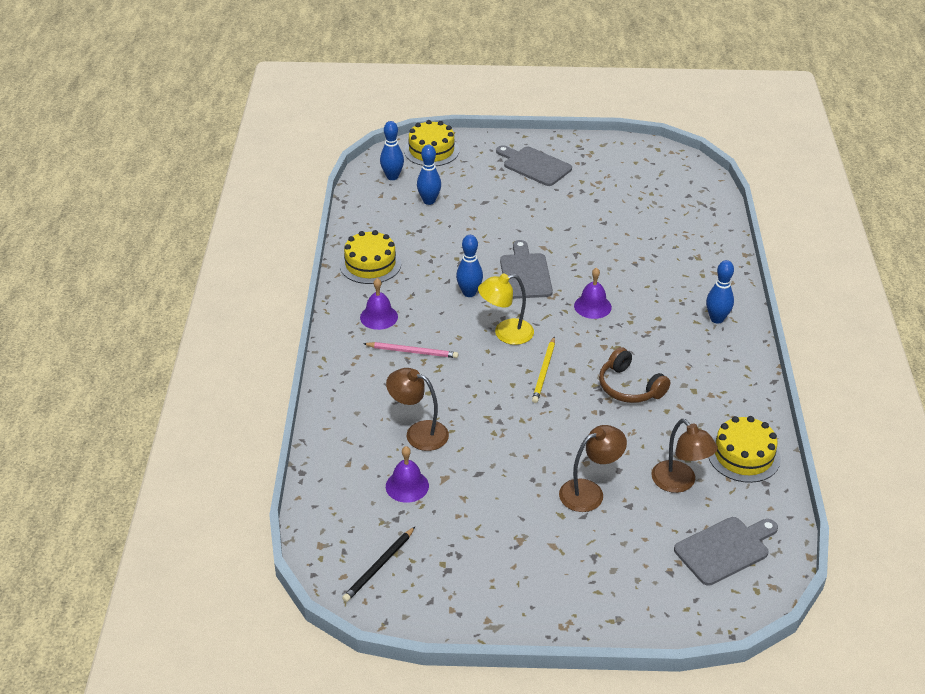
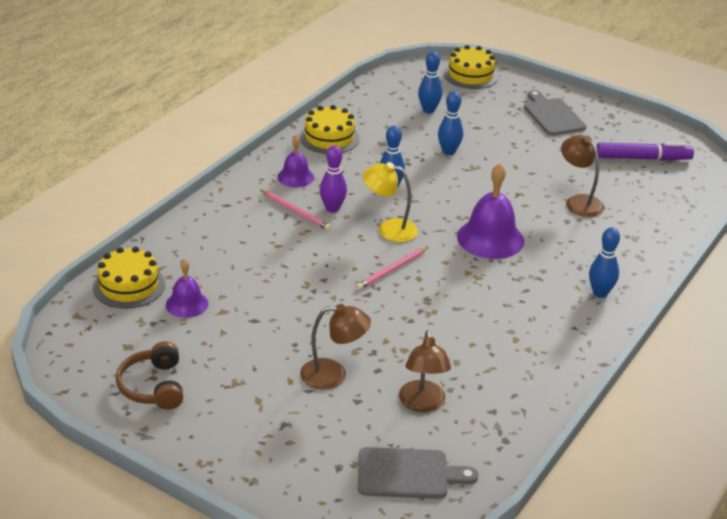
camera: 30 degrees right, 5 degrees down
black pencil [342,527,415,602] -> none
blue bowling pin [380,121,404,180] -> blue bowling pin moved to [438,91,463,155]
brown lamp [386,368,449,451] -> brown lamp moved to [561,135,604,217]
grey cutting board [500,240,553,299] -> none
yellow pencil [532,337,555,403] -> pink pencil [356,247,428,290]
purple bell [574,267,612,319] -> purple bell [457,163,524,259], size x1.72
brown headphones [599,347,670,403] -> brown headphones moved to [116,341,184,409]
yellow cake [708,416,781,483] -> yellow cake moved to [93,246,165,309]
none -> purple bowling pin [320,145,347,213]
none -> purple marker [597,142,694,161]

